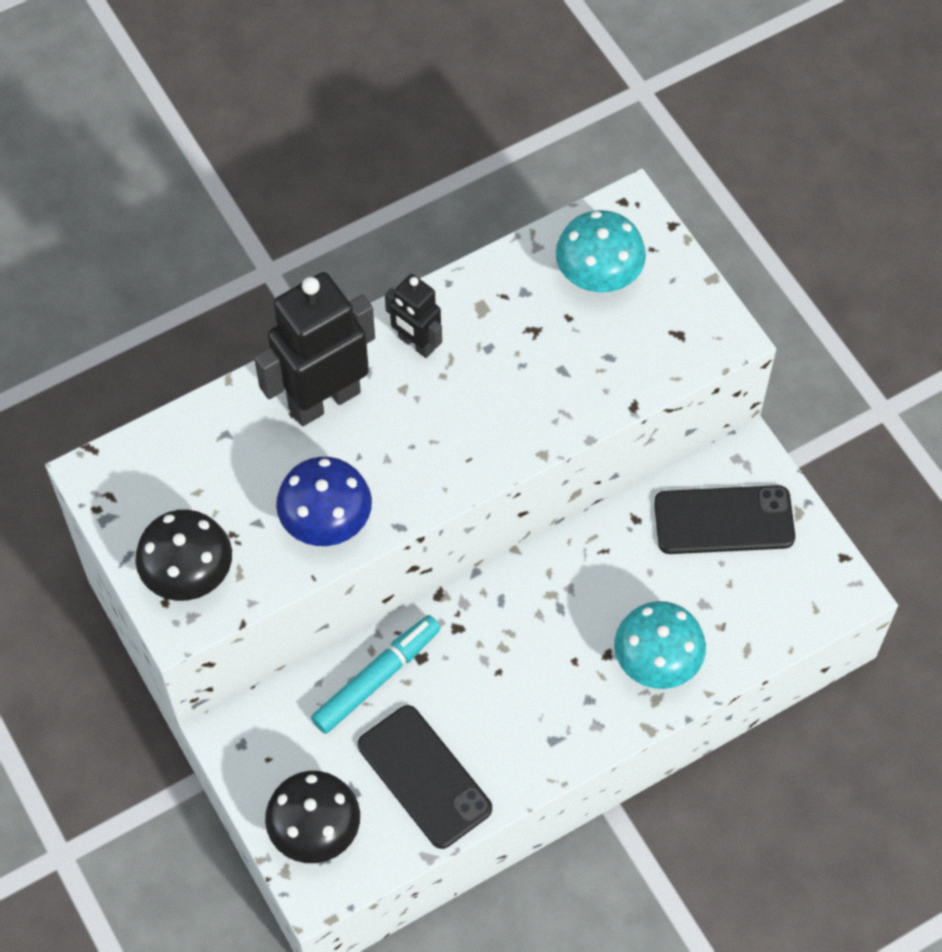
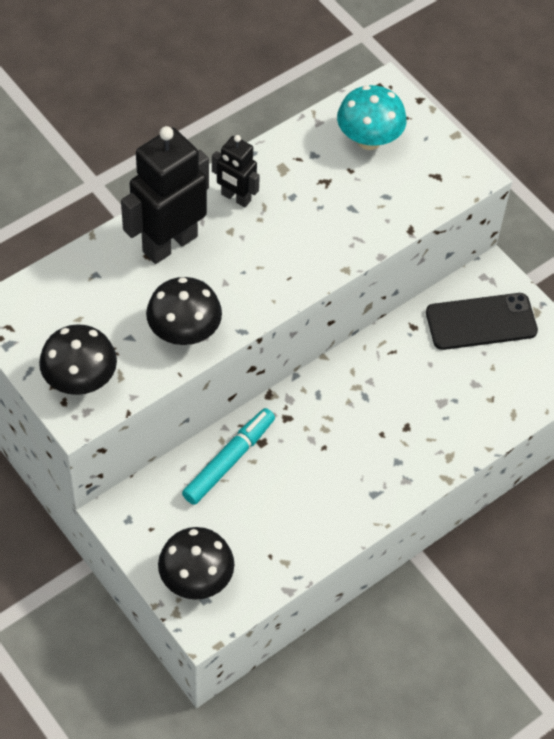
camera: 10 degrees left, 5 degrees down
blue mushroom [276,457,372,546] -> black mushroom [146,277,222,345]
black phone [358,705,492,849] -> none
turquoise mushroom [614,601,706,689] -> none

